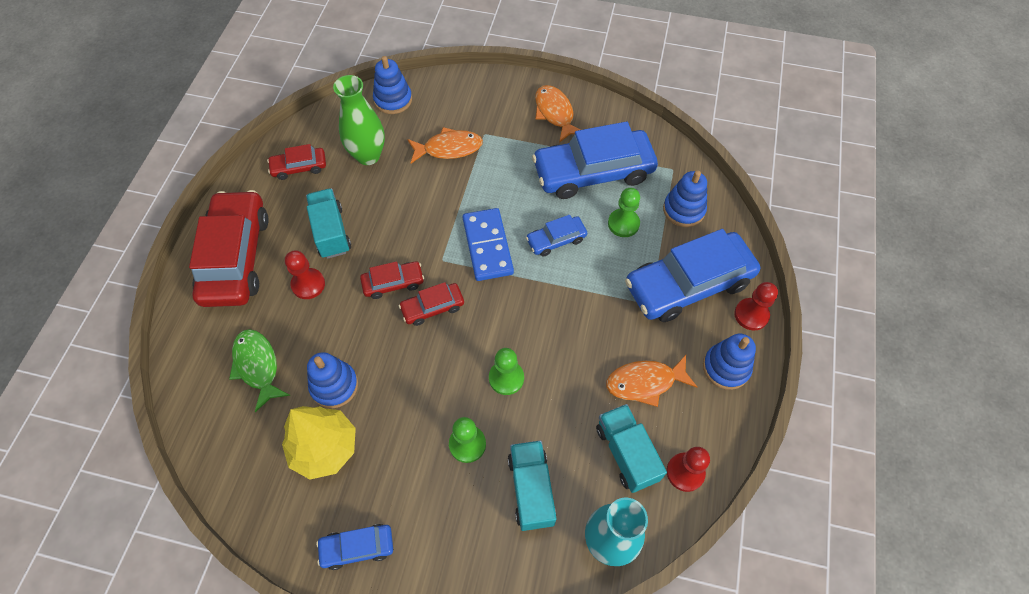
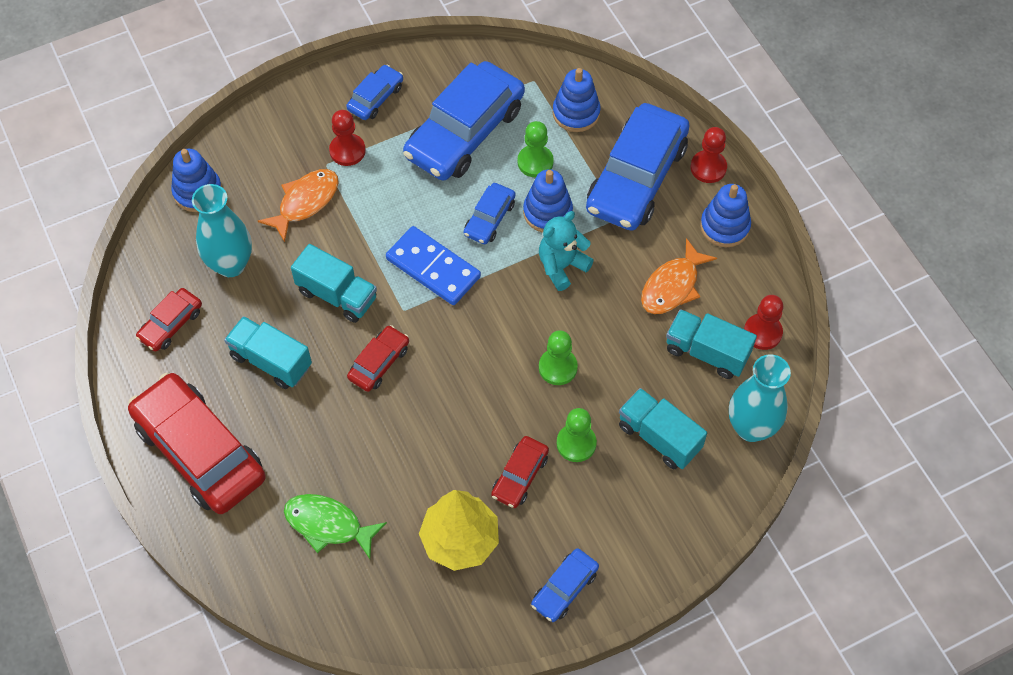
camera: 40 degrees left, 0 degrees up
red pawn [285,250,325,299] -> red pawn moved to [329,110,366,166]
blue stacking toy [307,352,358,408] -> blue stacking toy moved to [523,169,573,233]
green vase [333,75,385,165] -> turquoise vase [192,184,252,277]
red car [399,282,464,326] -> red car moved to [491,436,549,508]
orange fish [535,85,581,143] -> blue car [346,65,403,120]
none -> turquoise truck [291,244,377,323]
none -> turquoise teddy bear [539,211,594,291]

